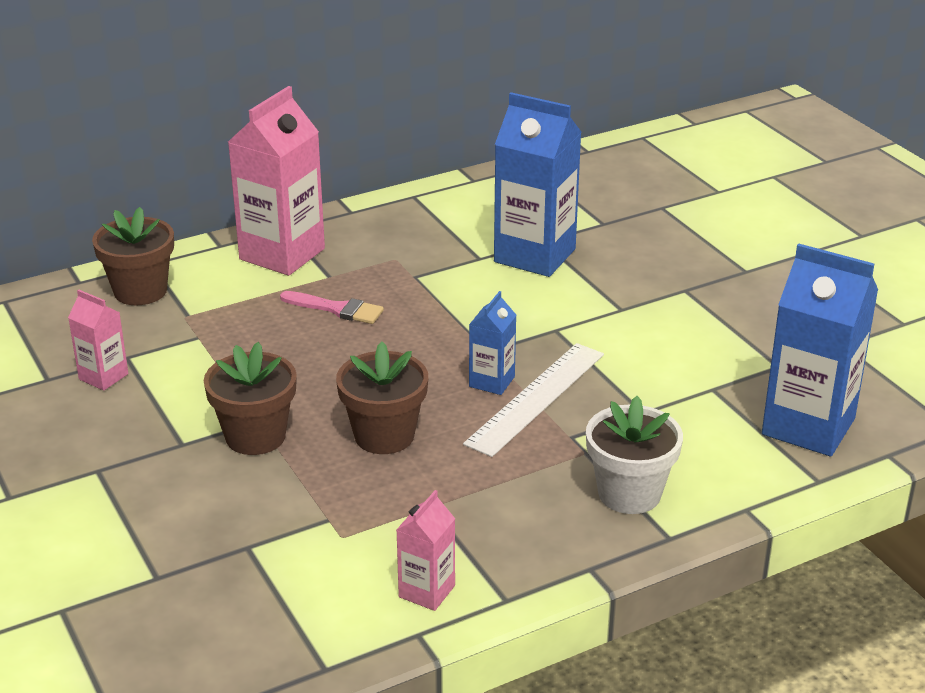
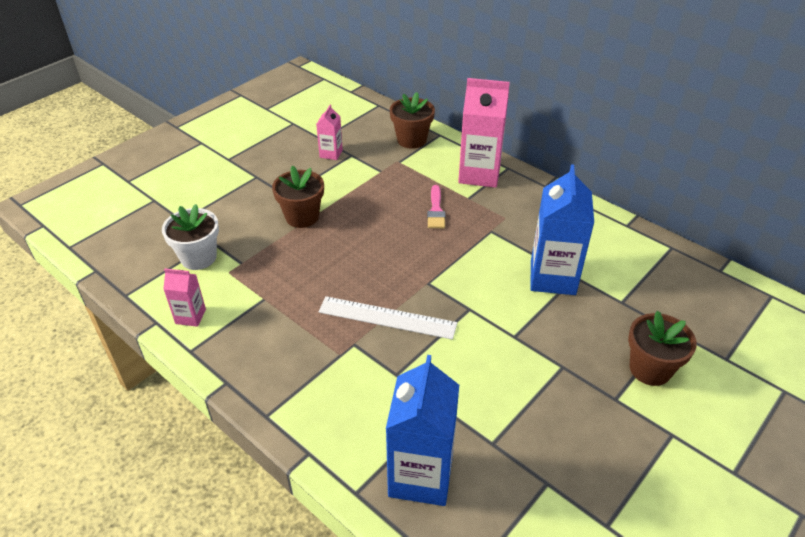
camera: 70 degrees right, 10 degrees up
brown flower pot [336,341,428,454] -> brown flower pot moved to [628,311,697,386]
blue carton [469,291,516,395] -> none
white flower pot [586,396,683,514] -> white flower pot moved to [162,204,219,270]

